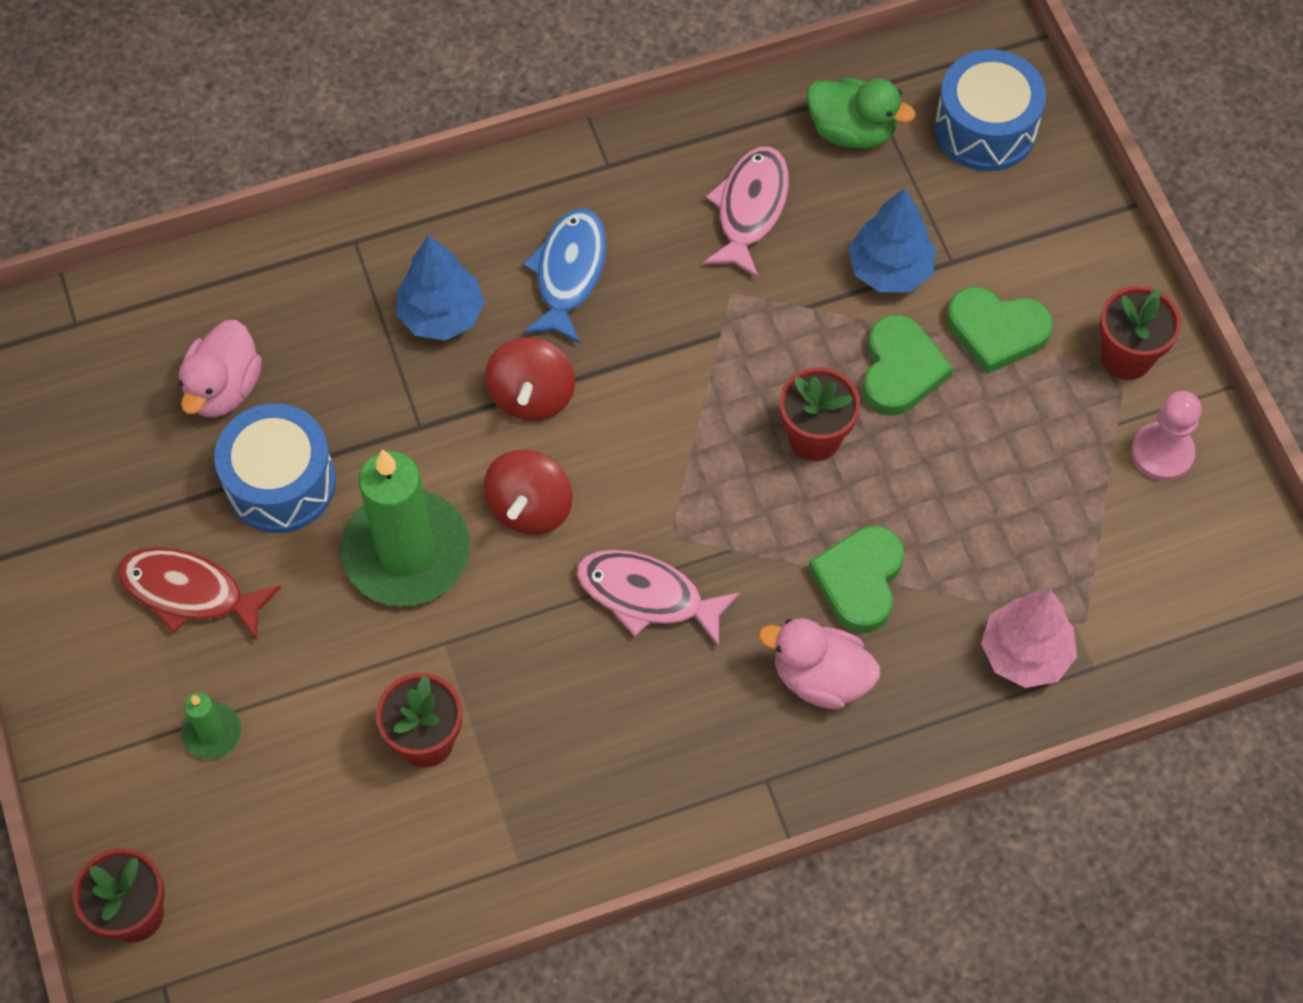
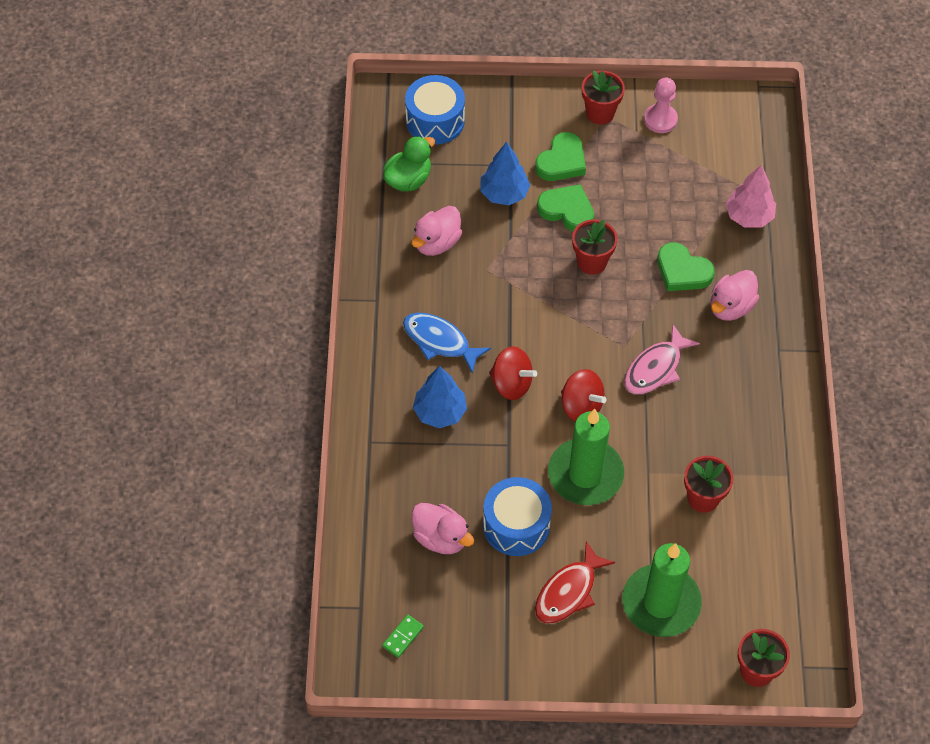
camera: 70 degrees left, 5 degrees down
green candle [181,693,241,759] -> green candle [622,543,702,637], size x2.22
pink fish [703,146,789,278] -> pink duck [411,206,462,256]
none -> green domino [382,615,424,658]

